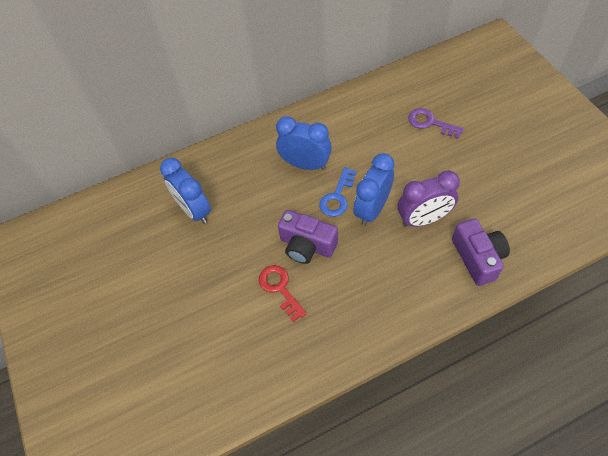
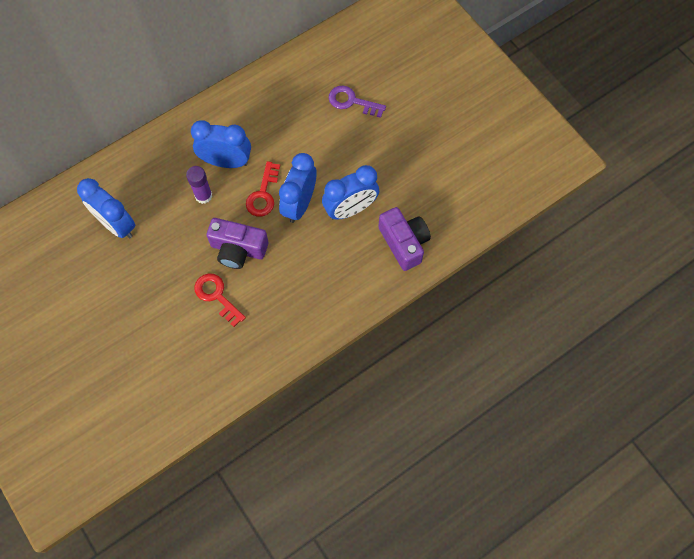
camera: 15 degrees left, 10 degrees up
blue key [319,167,357,217] -> red key [246,161,280,217]
purple clock [398,170,460,227] -> blue clock [322,165,379,220]
none -> purple glue stick [186,166,212,204]

